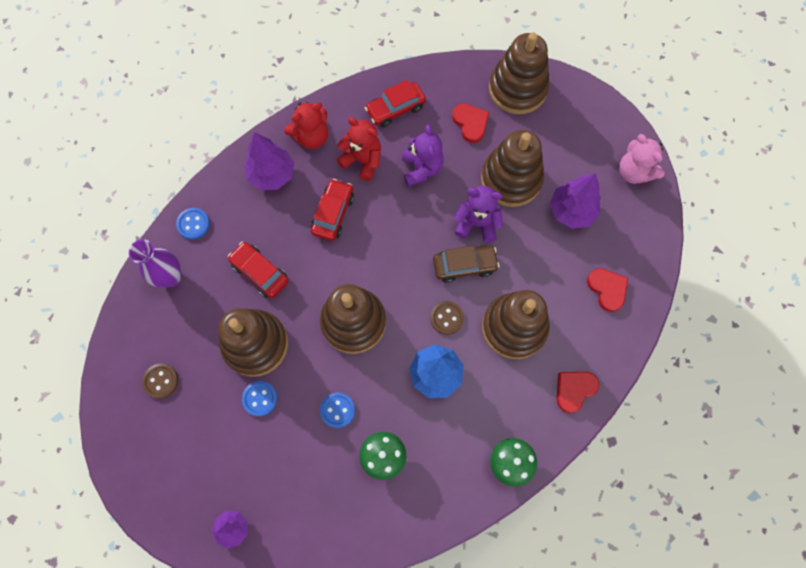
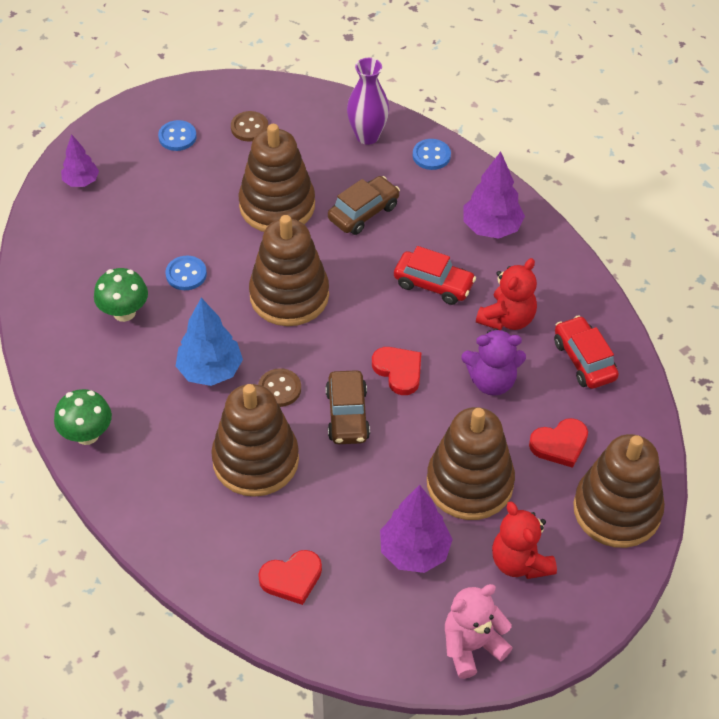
camera: 95 degrees right, 20 degrees down
red car [228,242,289,298] -> brown car [328,176,400,235]
blue button [242,381,277,416] -> blue button moved to [158,120,197,151]
red teddy bear [284,102,328,149] -> red teddy bear moved to [492,501,557,579]
purple teddy bear [454,186,503,243] -> none
red heart [557,372,599,413] -> red heart moved to [372,347,421,395]

